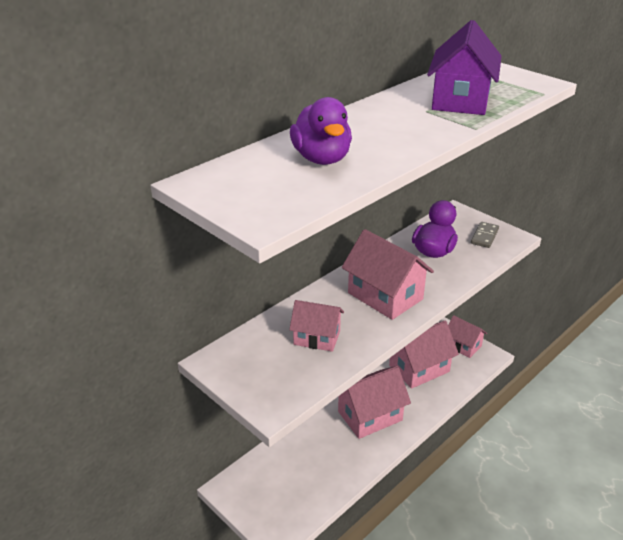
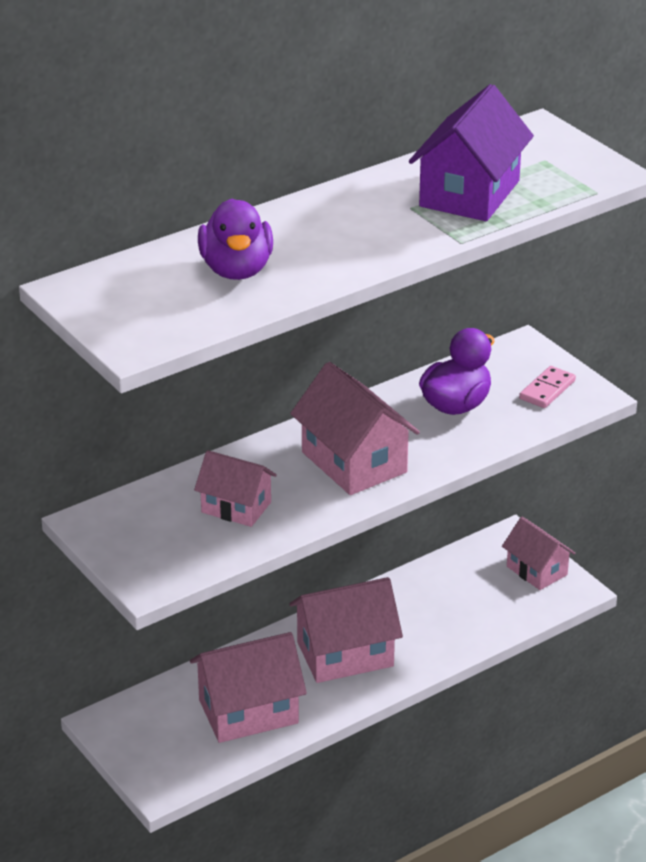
camera: 10 degrees right, 0 degrees up
pink house [389,321,459,389] -> pink house moved to [190,632,307,743]
grey domino [471,222,499,248] -> pink domino [519,366,576,408]

